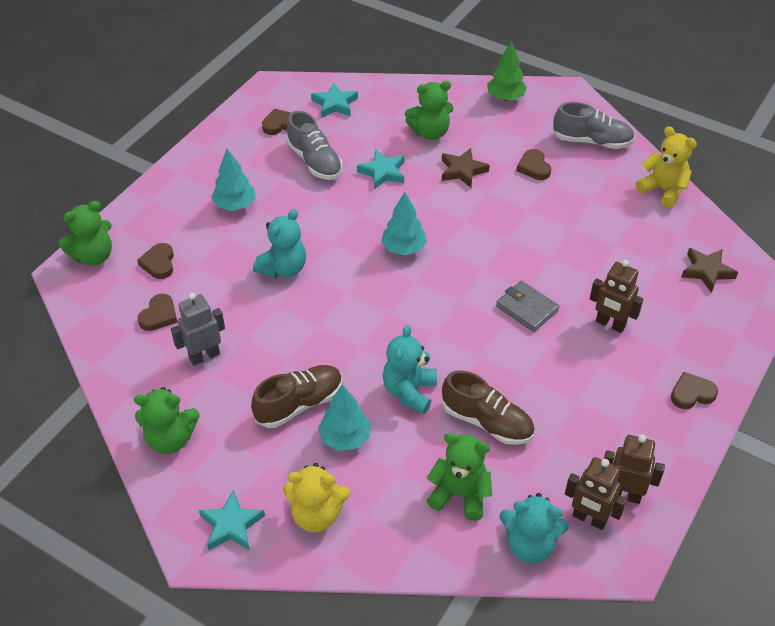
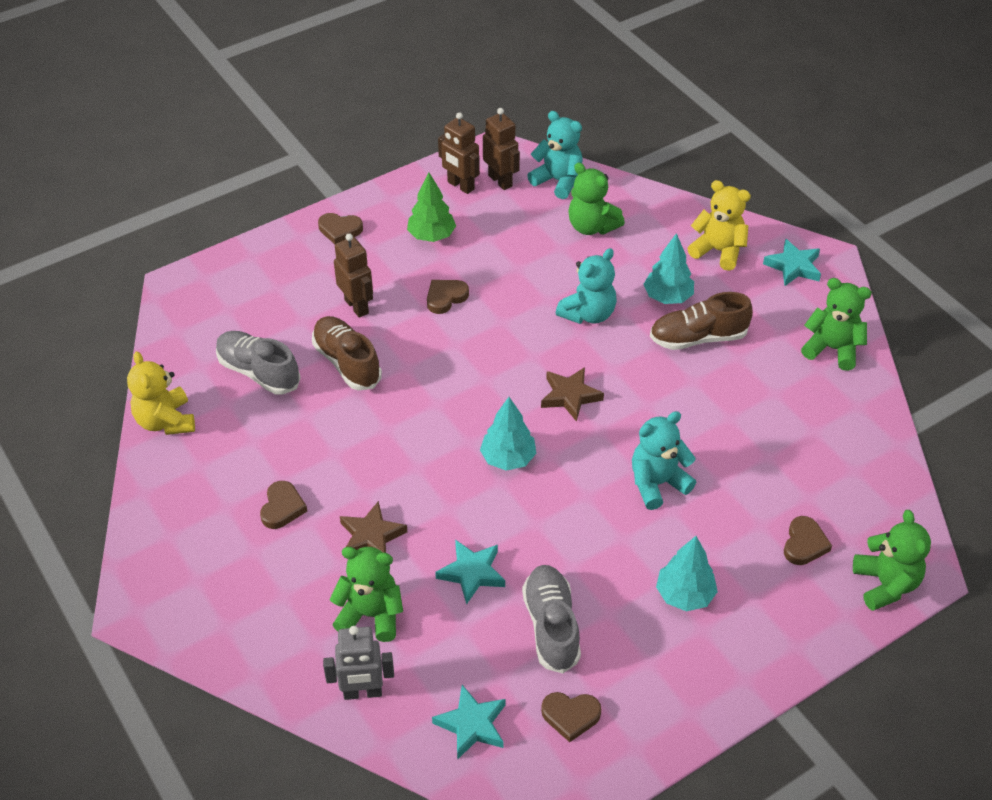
camera: 155 degrees left, 0 degrees up
green teddy bear [58,201,112,266] -> green teddy bear turned 90 degrees clockwise [853,510,931,611]
brown heart [138,294,177,331] -> brown heart moved to [427,280,469,314]
grey robot [171,293,225,366] -> grey robot moved to [323,626,394,700]
brown shoe [442,370,535,445] -> brown shoe moved to [312,316,382,390]
green tree [487,41,527,101] -> green tree moved to [407,172,456,242]
grey wallet [496,281,559,332] -> none
grey shoe [552,102,635,149] -> grey shoe moved to [216,331,300,395]
brown star [681,248,738,293] -> brown star moved to [541,367,604,422]

